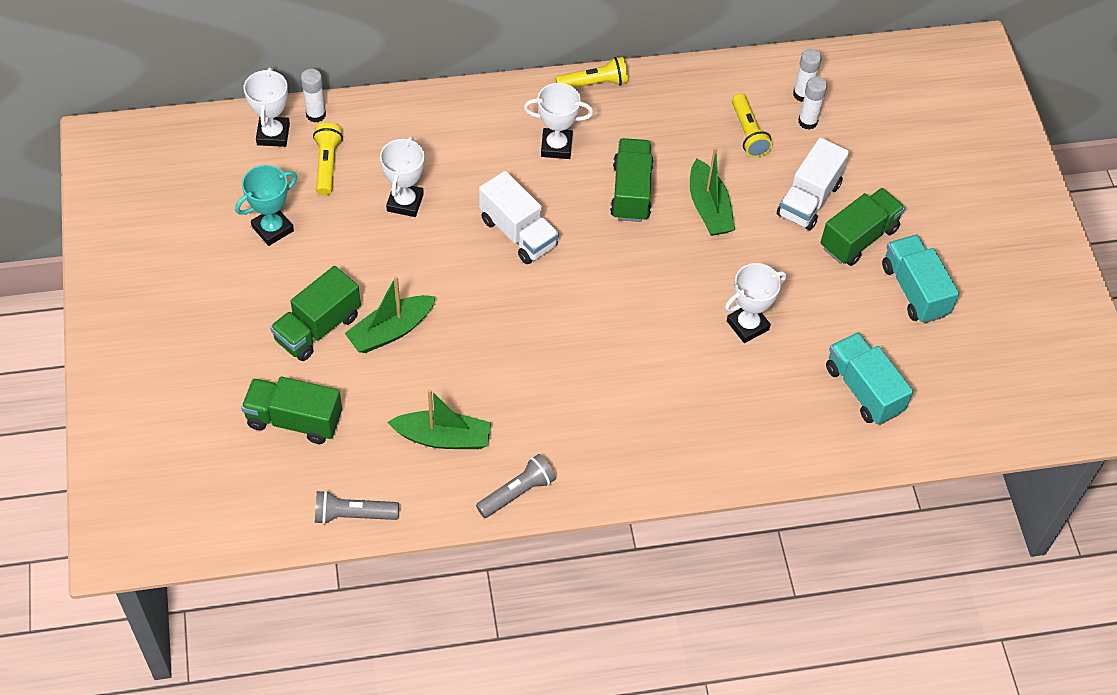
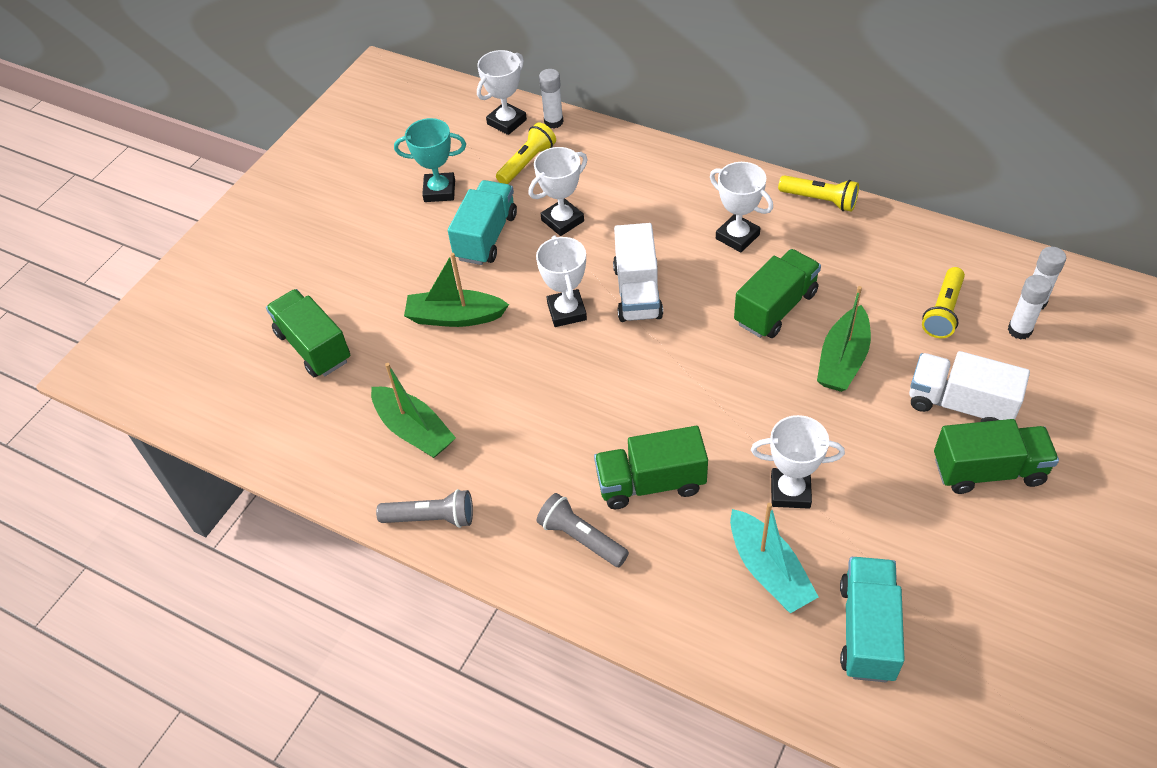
camera: 45 degrees right, 5 degrees down
green truck [270,266,361,361] -> green truck moved to [594,426,708,509]
grey flashlight [315,490,399,524] -> grey flashlight moved to [537,493,629,567]
white truck [777,137,849,230] -> white truck turned 45 degrees clockwise [909,351,1030,422]
turquoise truck [882,235,959,323] -> turquoise truck moved to [448,180,517,265]
none -> white trophy [536,235,587,327]
none -> turquoise boat [730,503,819,613]

